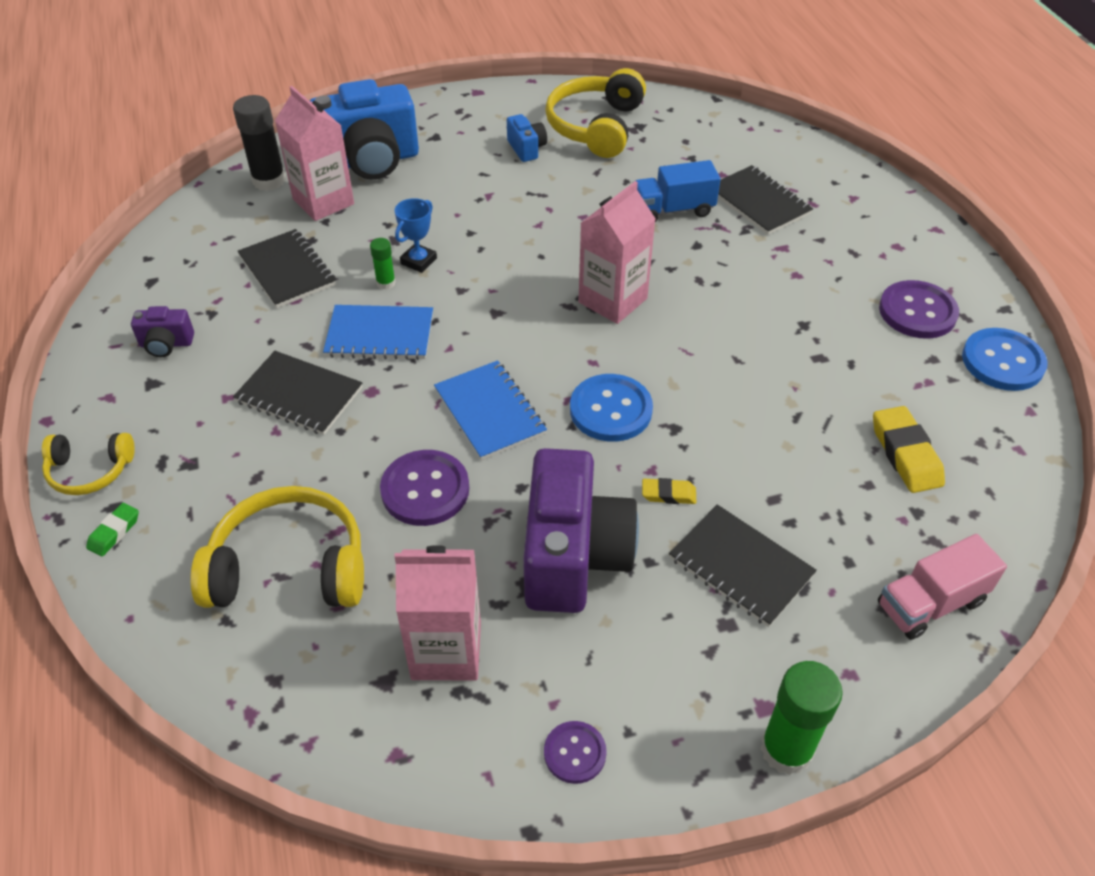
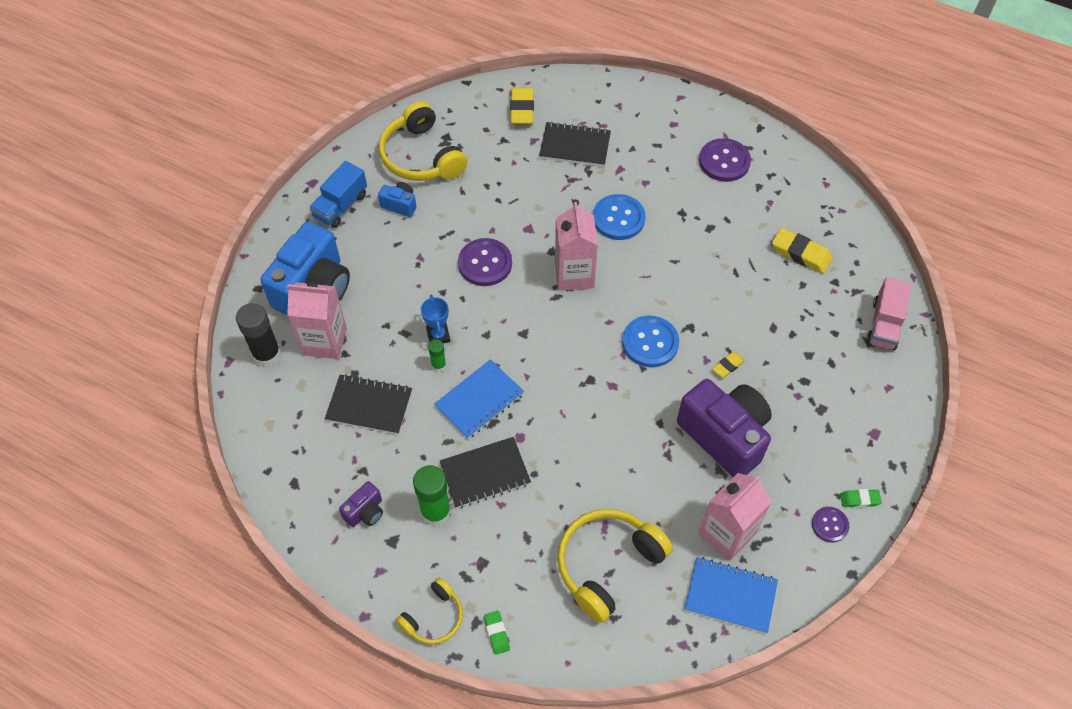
camera: 45 degrees left, 10 degrees up
purple button [380,450,469,526] -> purple button moved to [458,238,512,286]
blue notebook [434,360,547,460] -> blue notebook moved to [685,557,778,634]
blue truck [635,160,721,222] -> blue truck moved to [309,161,367,228]
black notebook [669,505,817,627] -> none
green glue stick [760,661,843,775] -> green glue stick moved to [413,465,451,526]
blue button [962,328,1048,391] -> blue button moved to [593,194,646,240]
none -> yellow eraser [510,88,534,124]
none -> green eraser [840,489,882,508]

